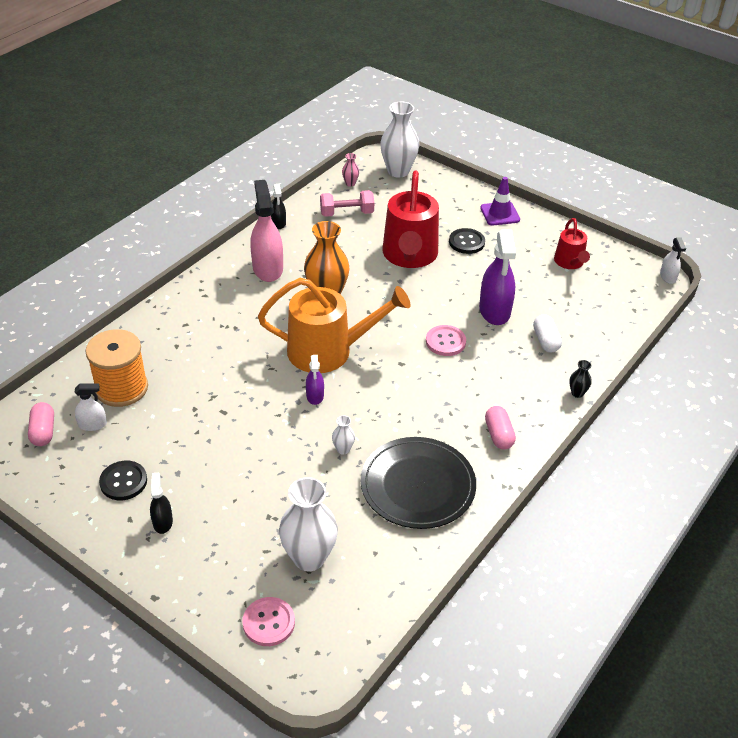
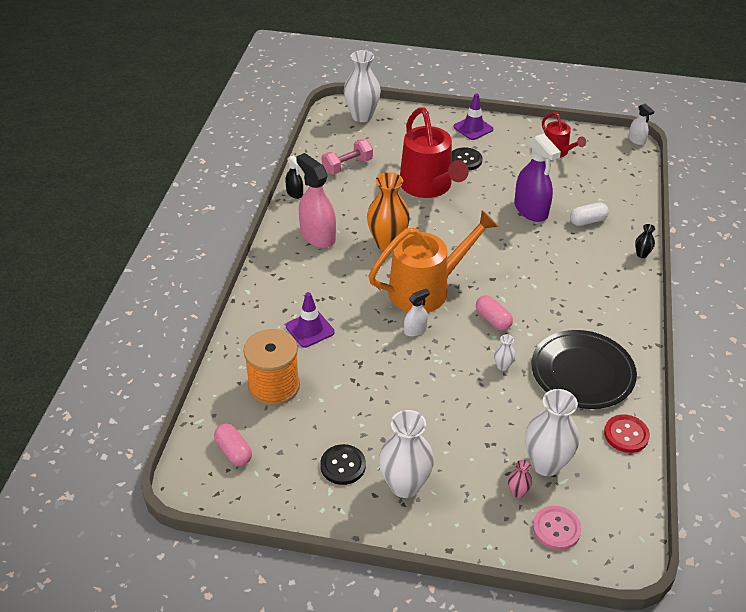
camera: 25 degrees left, 0 degrees up
white spray bottle [75,384,107,431] -> white spray bottle moved to [404,288,430,337]
black spray bottle [150,473,173,534] -> white vase [379,410,434,498]
purple spray bottle [306,355,324,405] -> none
pink vase [342,153,359,187] -> pink vase moved to [508,460,532,498]
pink button [426,325,466,356] -> none
pink capsule [485,406,516,449] -> pink capsule moved to [476,295,513,331]
white capsule [533,314,562,352] -> white capsule turned 75 degrees counterclockwise [570,202,609,226]
none -> purple traffic cone [286,292,335,348]
none -> red button [604,415,650,453]

